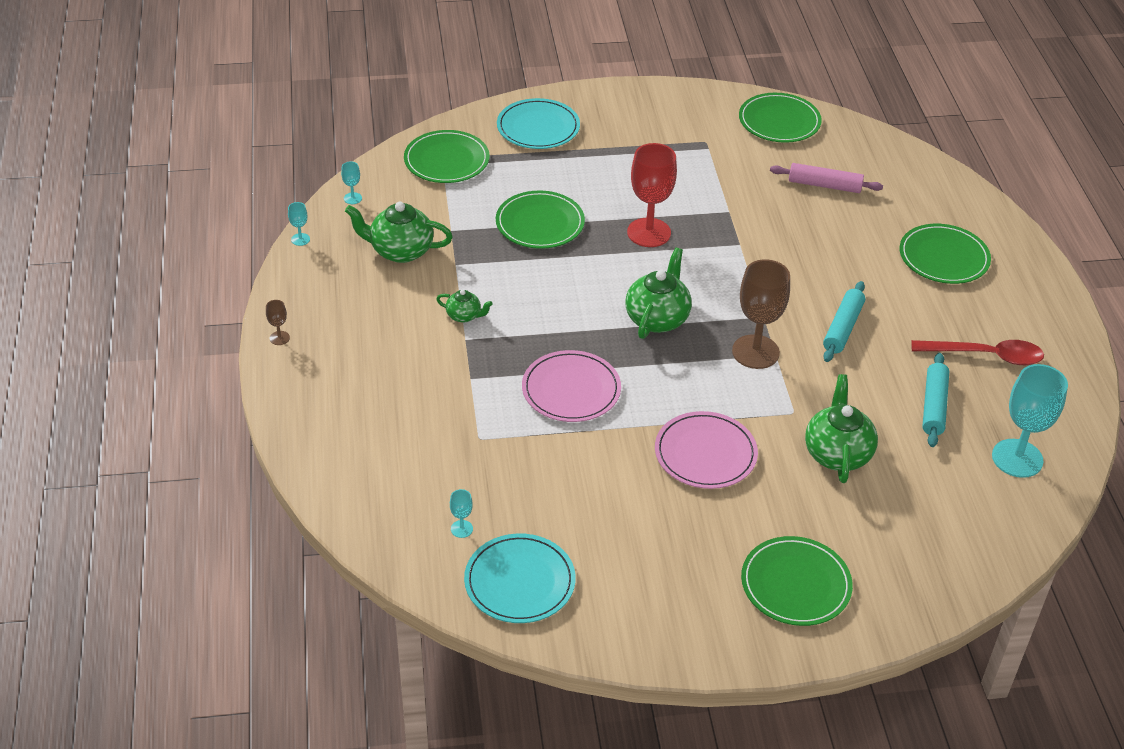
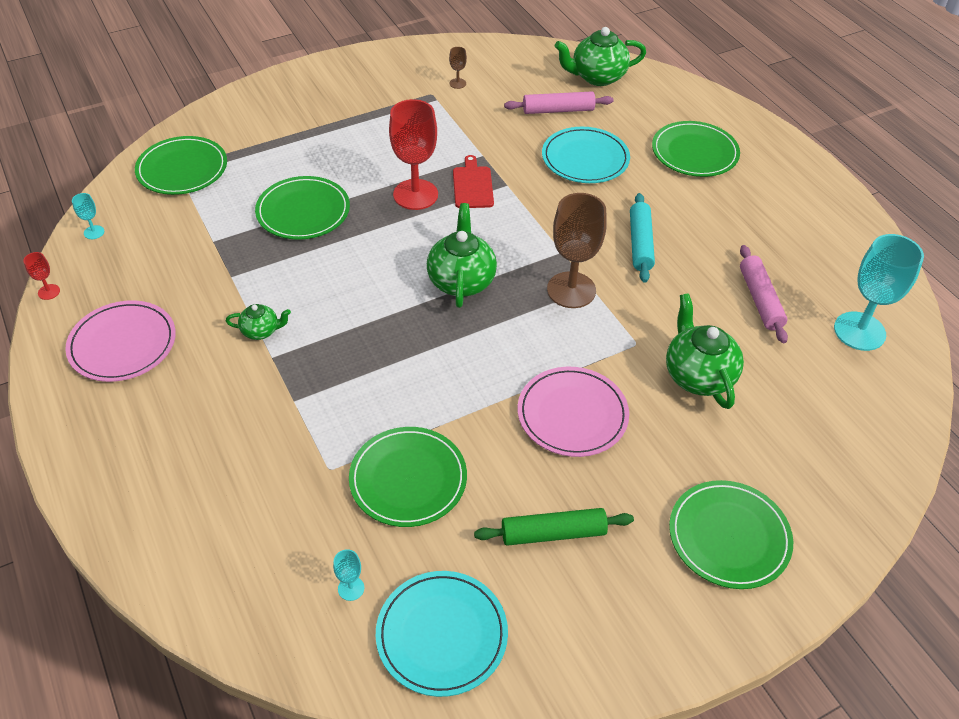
camera: 20 degrees left, 5 degrees up
brown goblet [266,300,290,345] -> brown goblet moved to [449,47,467,89]
turquoise goblet [288,202,310,246] -> red goblet [23,252,60,300]
green teapot [345,202,453,263] -> green teapot moved to [555,27,646,86]
turquoise plate [497,98,580,149] -> turquoise plate moved to [542,127,630,183]
pink plate [522,350,621,422] -> pink plate moved to [65,300,176,382]
green plate [739,93,822,143] -> green plate moved to [349,427,467,527]
red spoon [911,340,1044,365] -> none
turquoise rolling pin [922,353,949,447] -> pink rolling pin [740,245,788,343]
none -> red cutting board [453,155,494,208]
none -> green rolling pin [474,508,634,546]

